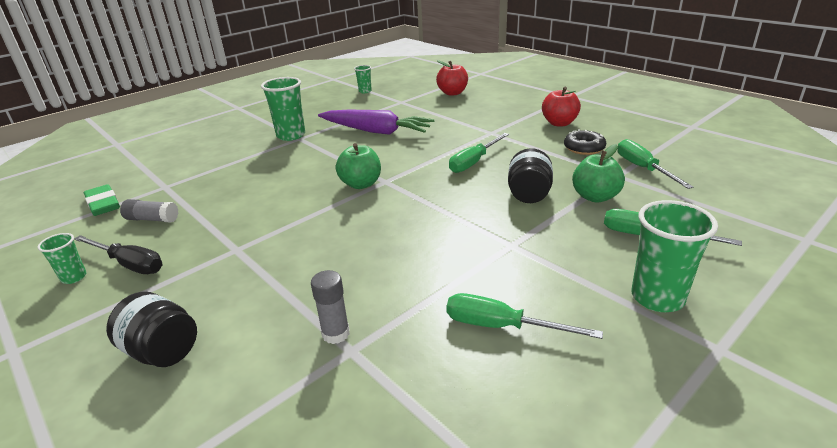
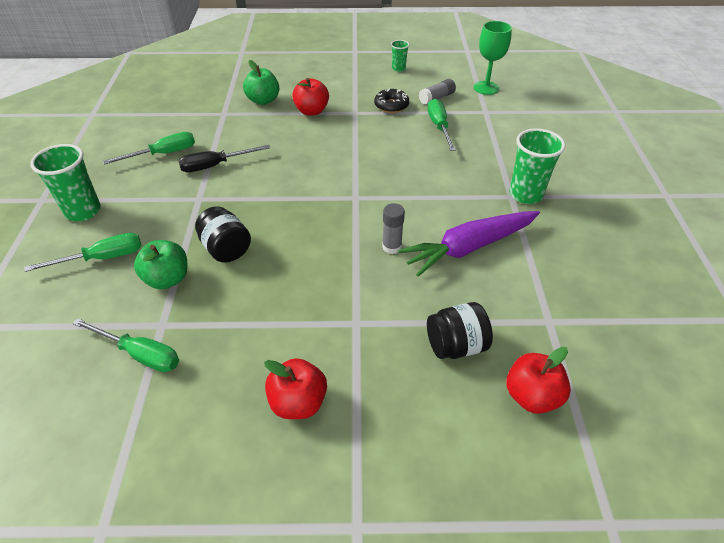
camera: 130 degrees right, 15 degrees up
black screwdriver [74,235,163,274] -> black screwdriver moved to [178,145,270,172]
green eraser [84,184,120,216] -> green goblet [474,21,512,95]
black jar [106,292,197,367] -> black jar moved to [427,302,493,359]
grey glue stick [311,270,350,344] -> grey glue stick moved to [382,203,405,254]
green apple [336,143,381,189] -> green apple moved to [243,60,279,105]
green cup [354,65,372,93] -> none
green screwdriver [449,133,509,173] -> green screwdriver moved to [428,99,456,151]
black donut [564,129,606,155] -> black donut moved to [374,89,409,113]
none -> red apple [292,78,329,116]

